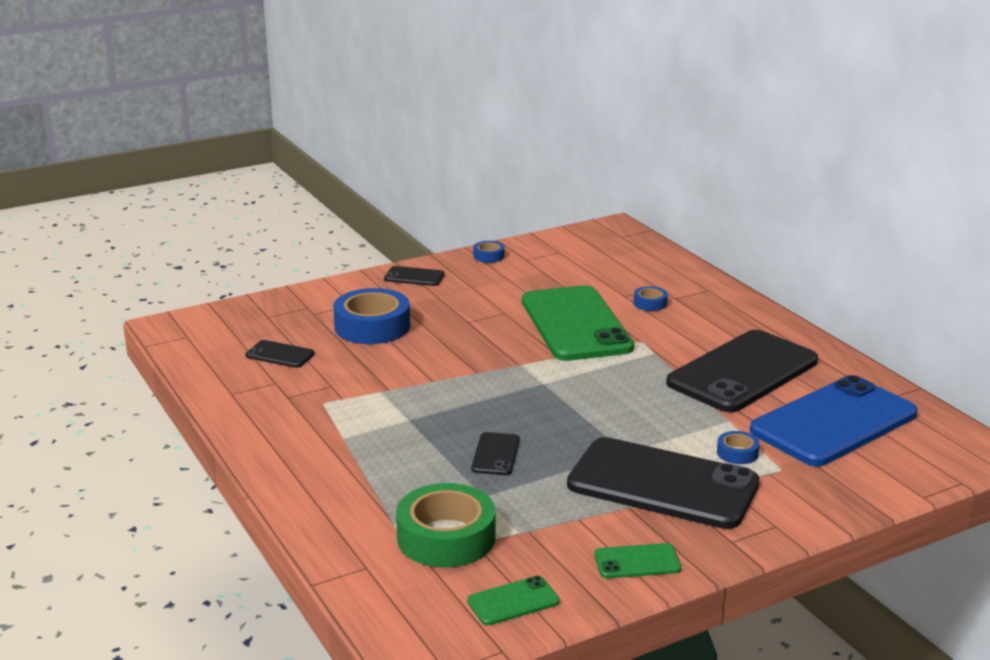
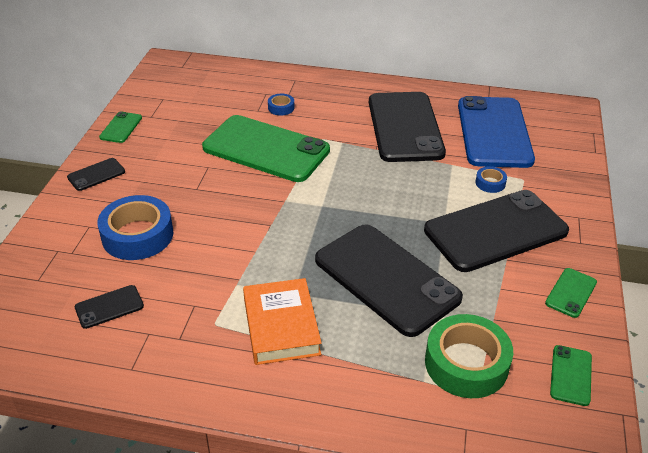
camera: 50 degrees left, 15 degrees up
black phone [471,432,520,475] -> black phone [315,224,463,337], size x2.37
blue tape [473,241,505,263] -> green phone [99,112,142,143]
none -> orange book [243,278,321,365]

